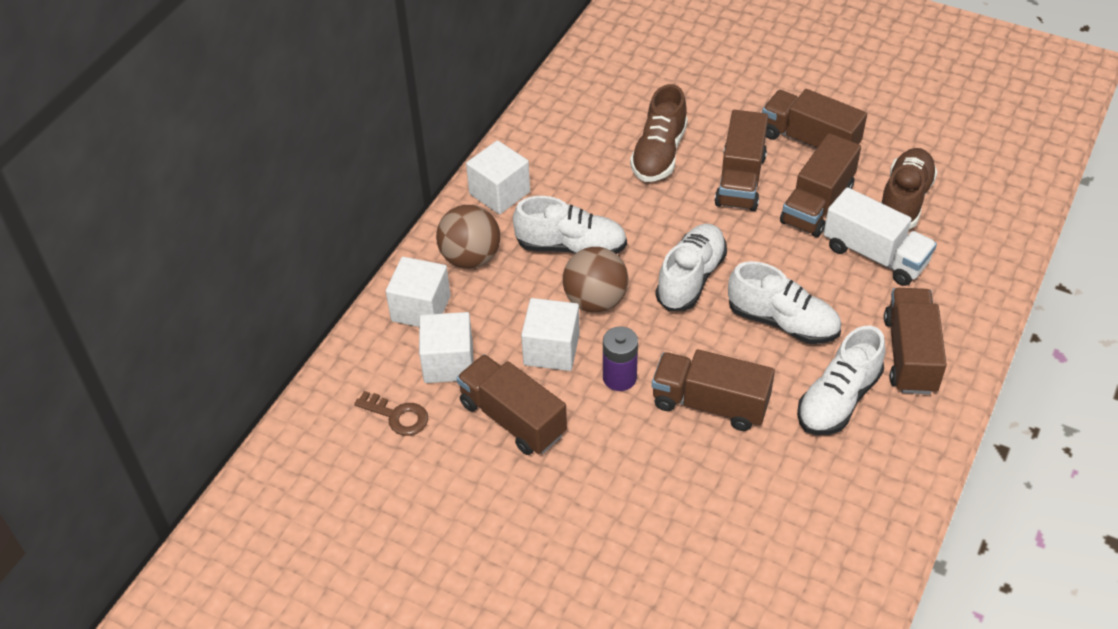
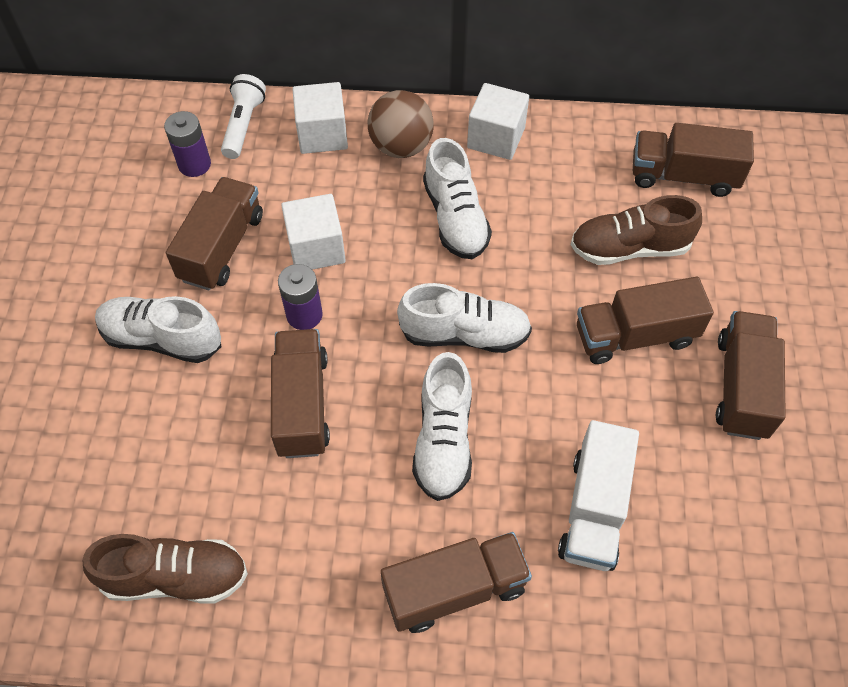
camera: 65 degrees right, 10 degrees up
brown key [354,391,428,436] -> purple battery [164,111,211,177]
white cube [419,312,473,383] -> none
brown ball [563,247,628,313] -> none
brown truck [780,133,861,237] -> brown truck moved to [633,123,754,197]
white shoe [797,326,886,435] -> white shoe moved to [95,296,221,363]
brown shoe [881,148,938,229] -> brown shoe moved to [83,534,248,604]
none -> white flashlight [221,74,266,159]

